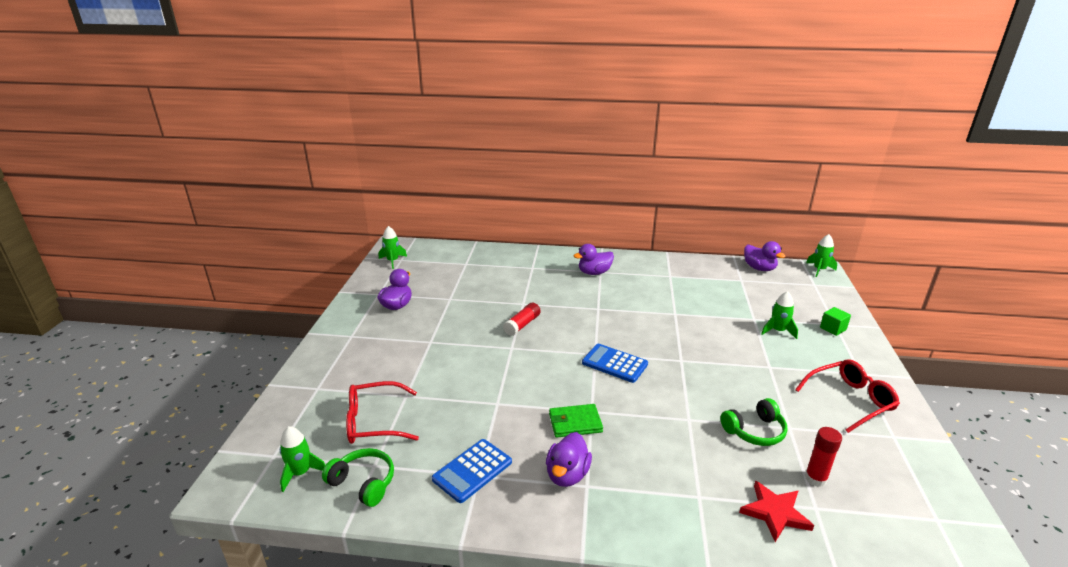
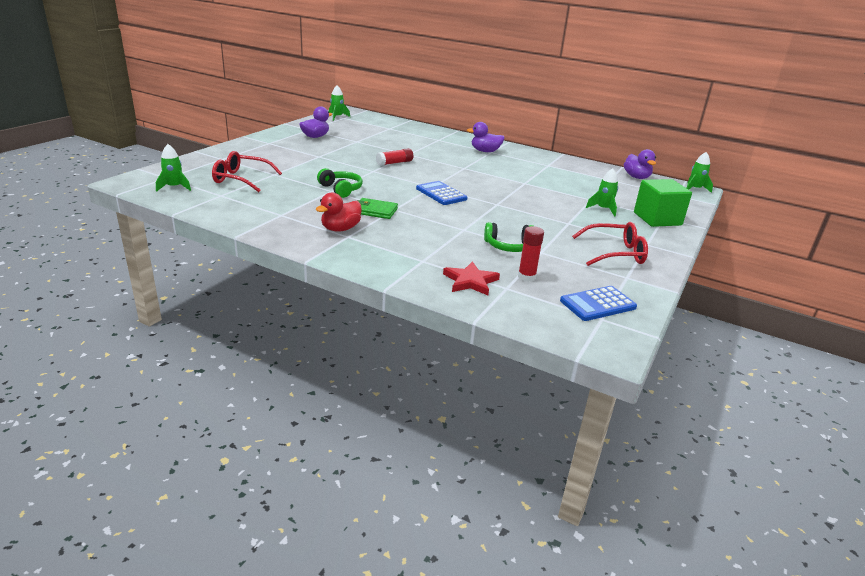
camera: 20 degrees right, 0 degrees up
green headphones [322,448,394,507] -> green headphones moved to [317,168,363,198]
blue calculator [432,439,512,503] -> blue calculator moved to [560,286,637,321]
purple duck [546,432,592,487] -> red duck [316,192,361,232]
green cube [820,307,851,336] -> green cube [634,179,692,227], size x2.04

